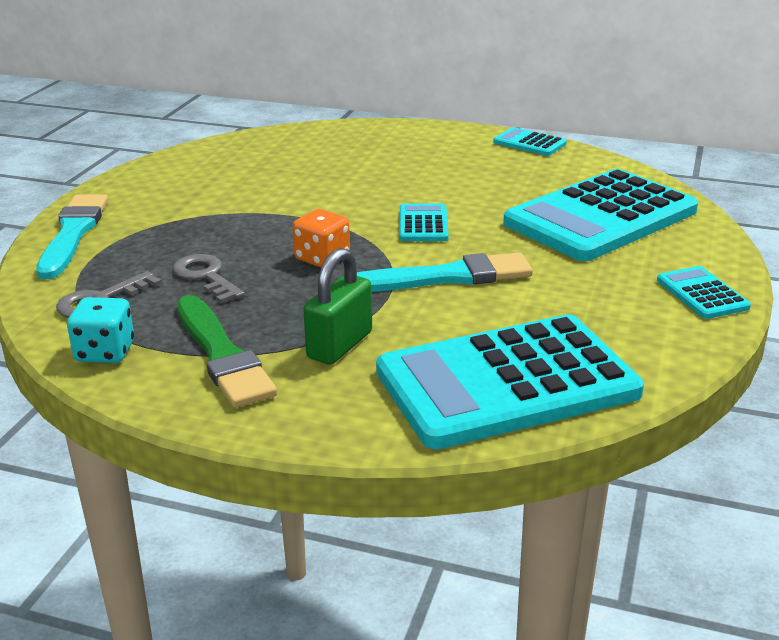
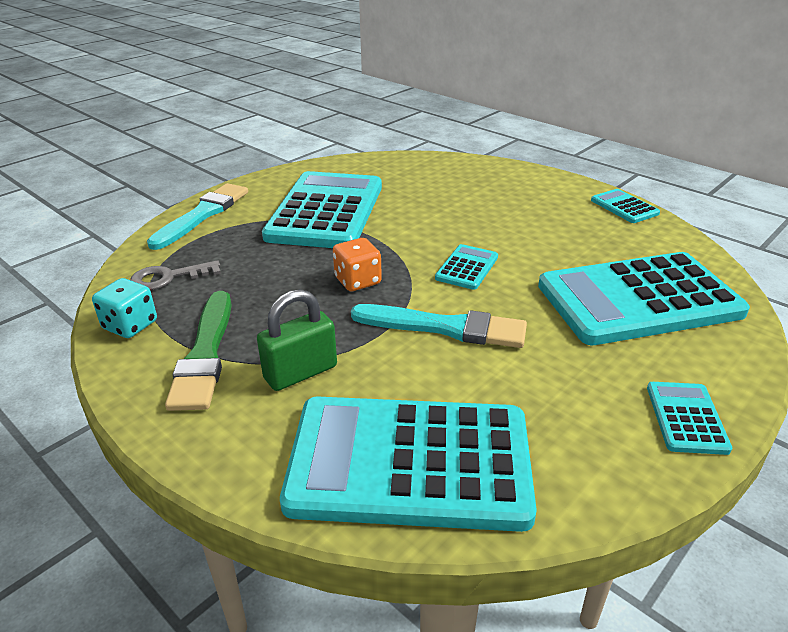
camera: 25 degrees right, 5 degrees up
grey key [173,254,245,303] -> none
none -> turquoise calculator [262,171,382,248]

